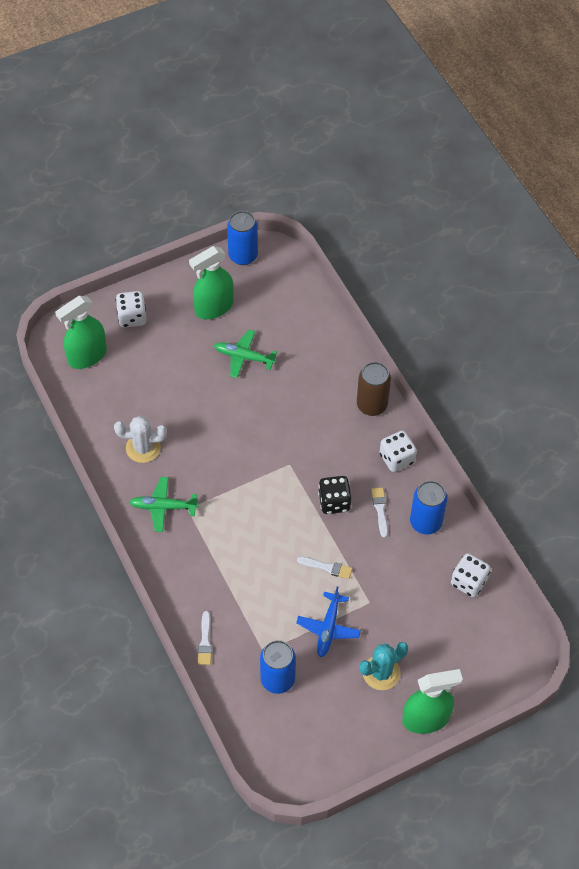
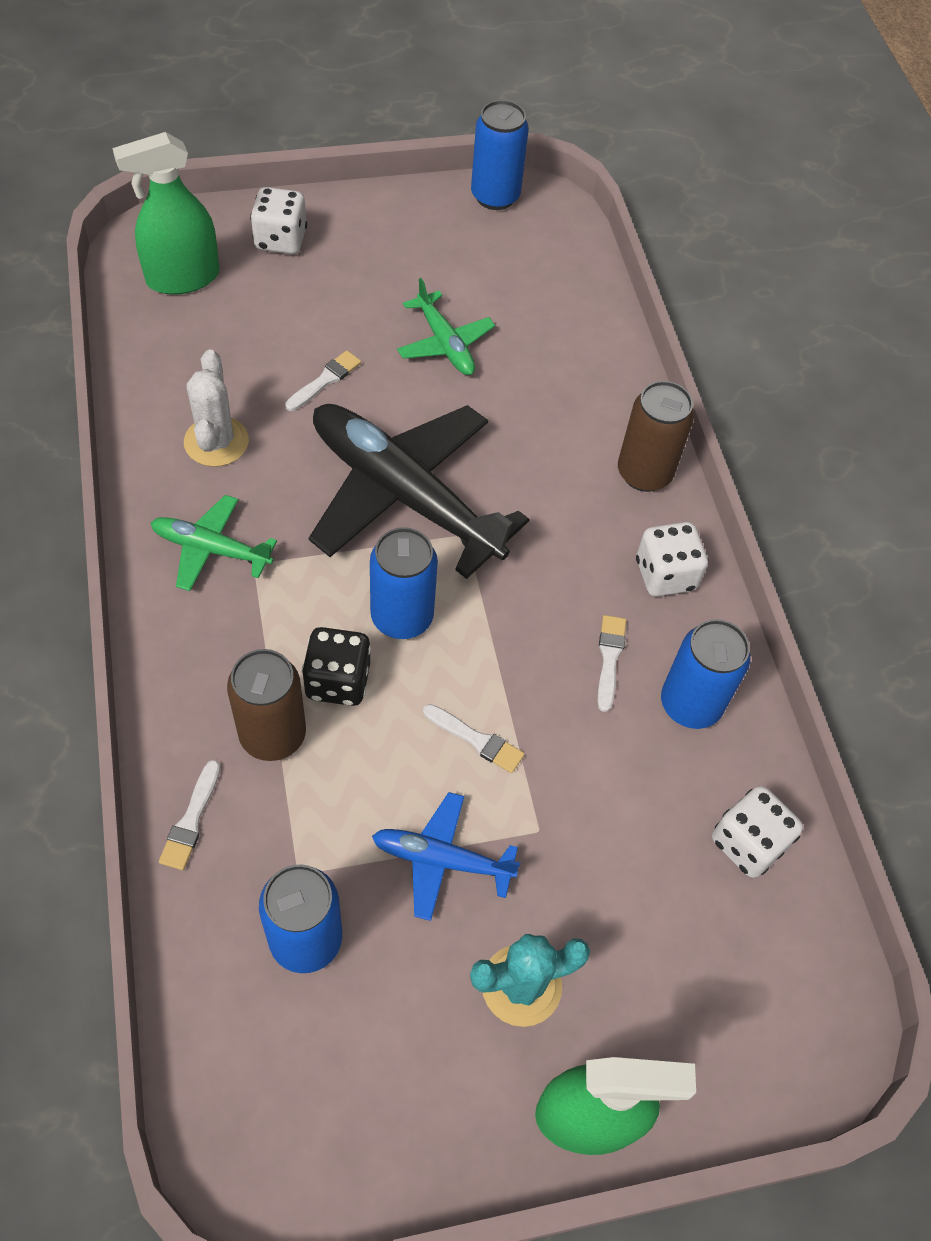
camera: 10 degrees right, 0 degrees up
white cactus [114,416,167,463] -> white cactus turned 75 degrees clockwise [184,350,249,467]
green spray bottle [189,246,234,319] -> none
green plane [214,330,277,378] -> green plane turned 150 degrees counterclockwise [397,278,495,375]
blue plane [296,586,361,657] -> blue plane turned 75 degrees clockwise [372,792,520,921]
black dice [318,476,352,514] -> black dice moved to [302,627,371,706]
none -> brown can [227,649,306,761]
none -> white brush [285,350,361,411]
none -> black plane [309,404,529,579]
none -> blue can [370,527,438,639]

